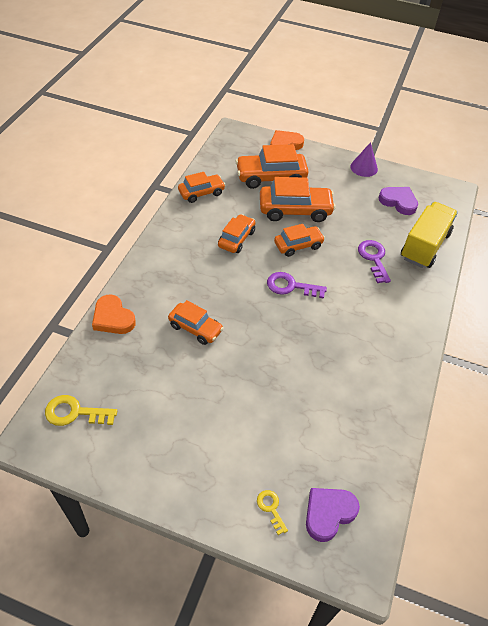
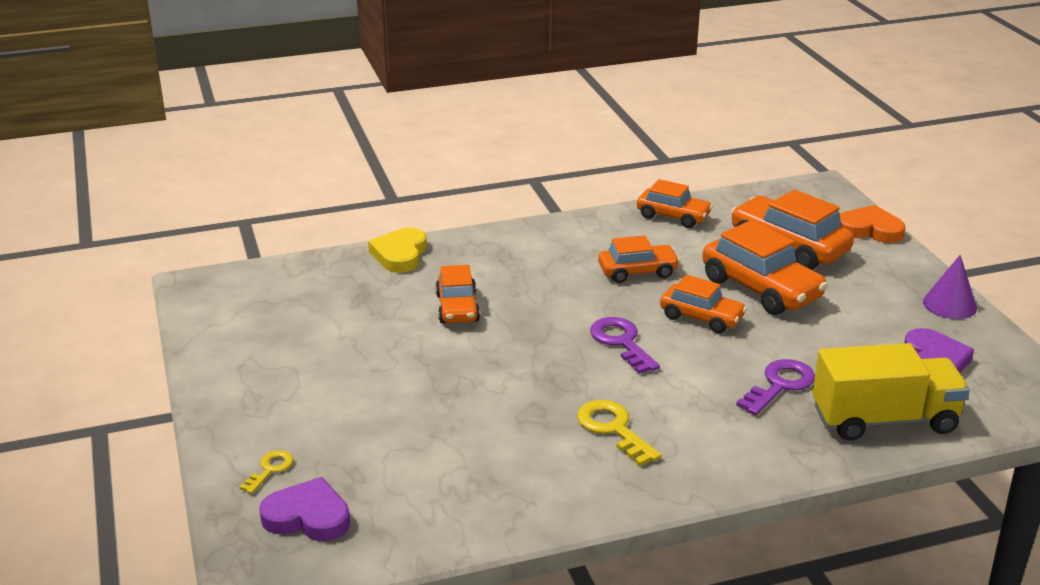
camera: 55 degrees right, 20 degrees down
yellow key [45,395,117,426] -> yellow key moved to [577,400,661,466]
orange heart [92,294,136,334] -> yellow heart [368,228,427,273]

